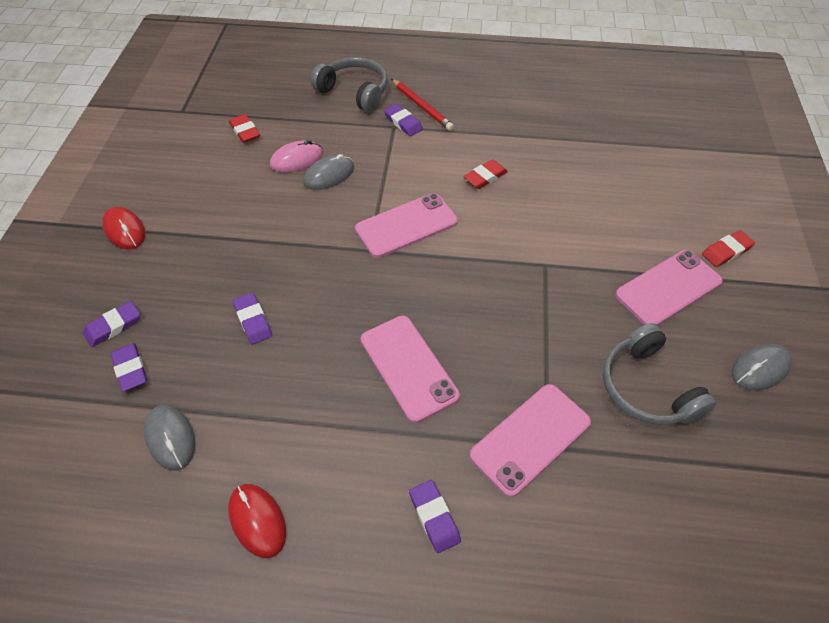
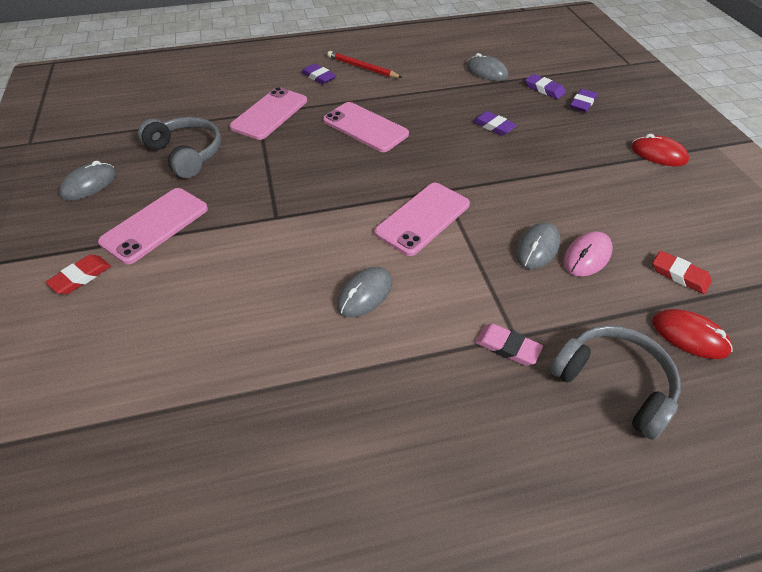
camera: 160 degrees right, 5 degrees down
red mouse [228,484,286,558] -> red mouse moved to [652,309,733,359]
grey headphones [311,57,388,112] -> grey headphones turned 150 degrees counterclockwise [550,325,681,440]
purple eraser [384,103,423,136] -> pink eraser [475,323,543,366]
red pencil [391,79,454,131] -> red pencil moved to [327,51,403,78]
red eraser [463,159,508,189] -> grey mouse [337,267,392,318]

